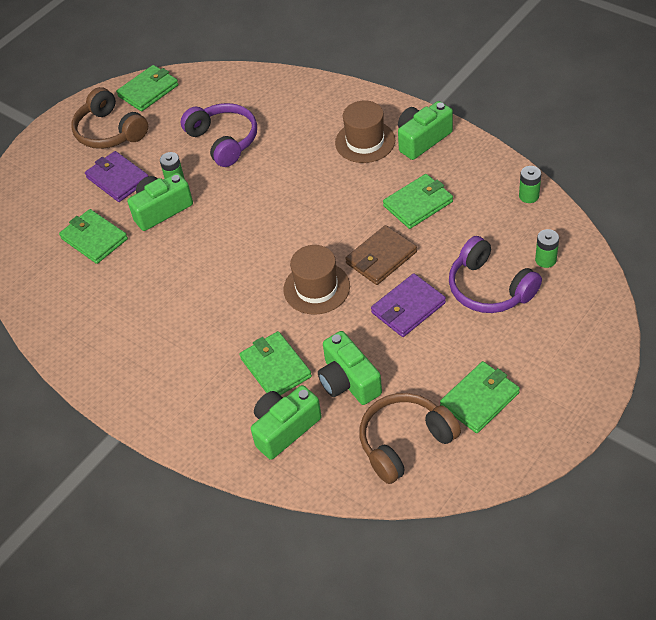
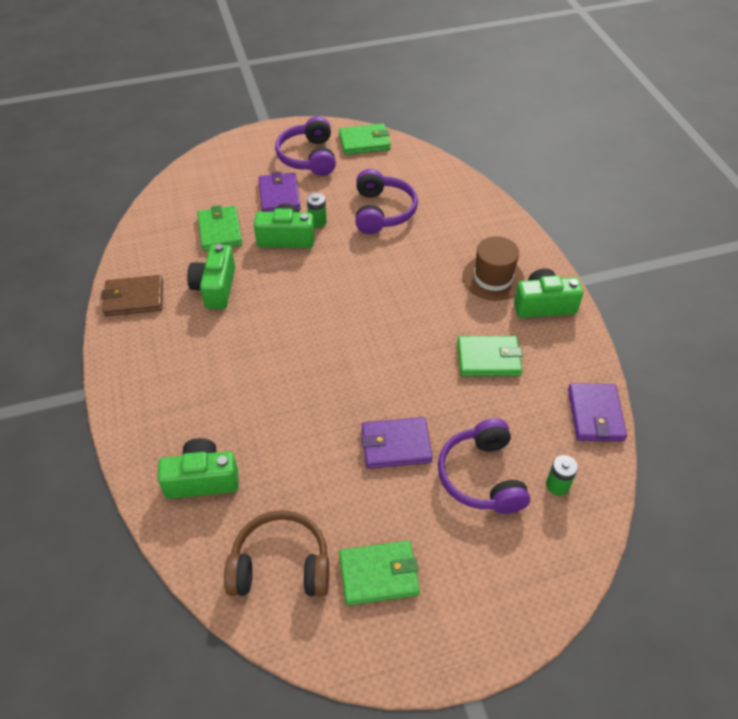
camera: 30 degrees right, 0 degrees up
brown headphones [71,87,148,149] -> purple headphones [275,116,336,176]
green wallet [240,331,312,395] -> none
brown hat [283,245,350,315] -> none
green camera [318,331,382,405] -> green camera moved to [187,244,235,309]
brown wallet [345,225,417,285] -> brown wallet moved to [101,275,163,316]
green battery [519,166,541,203] -> purple wallet [568,383,627,442]

